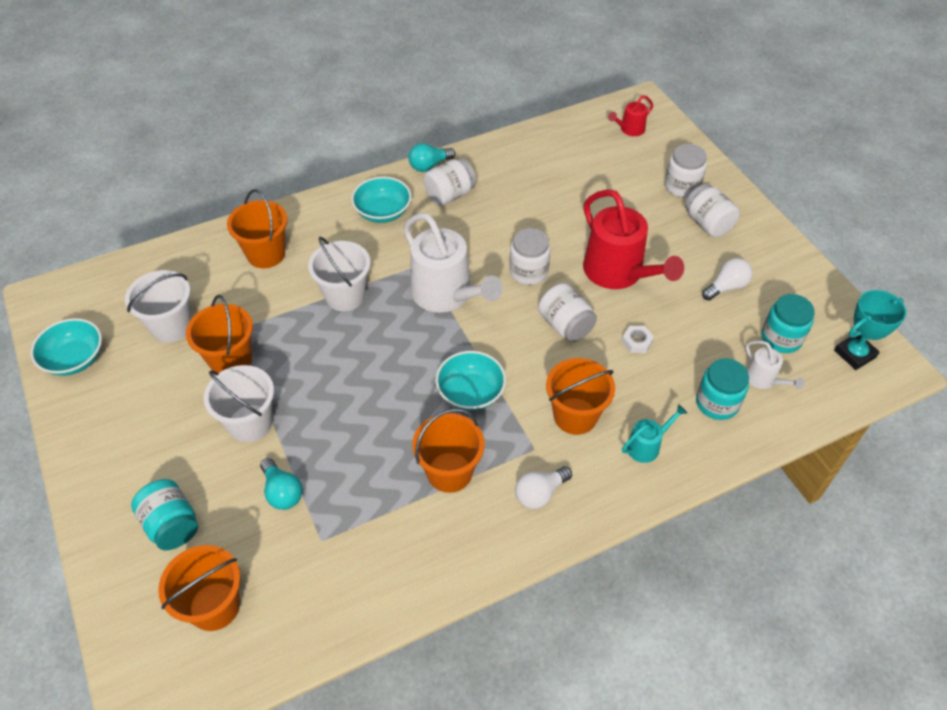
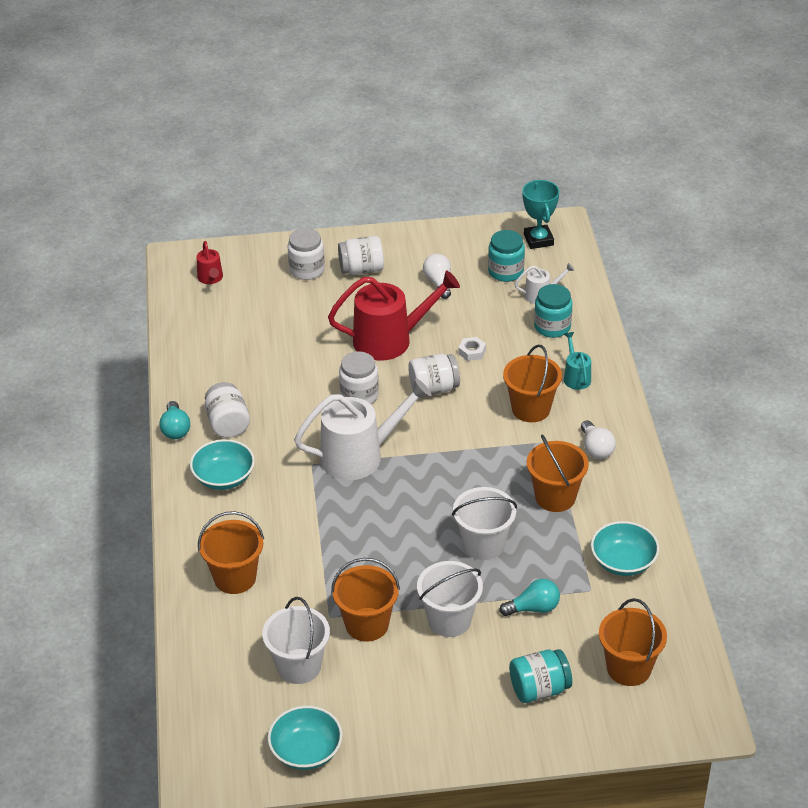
camera: 70 degrees left, 10 degrees down
white bucket [308,237,371,311] -> white bucket moved to [452,487,517,560]
turquoise bowl [436,351,506,411] -> turquoise bowl moved to [591,521,659,576]

